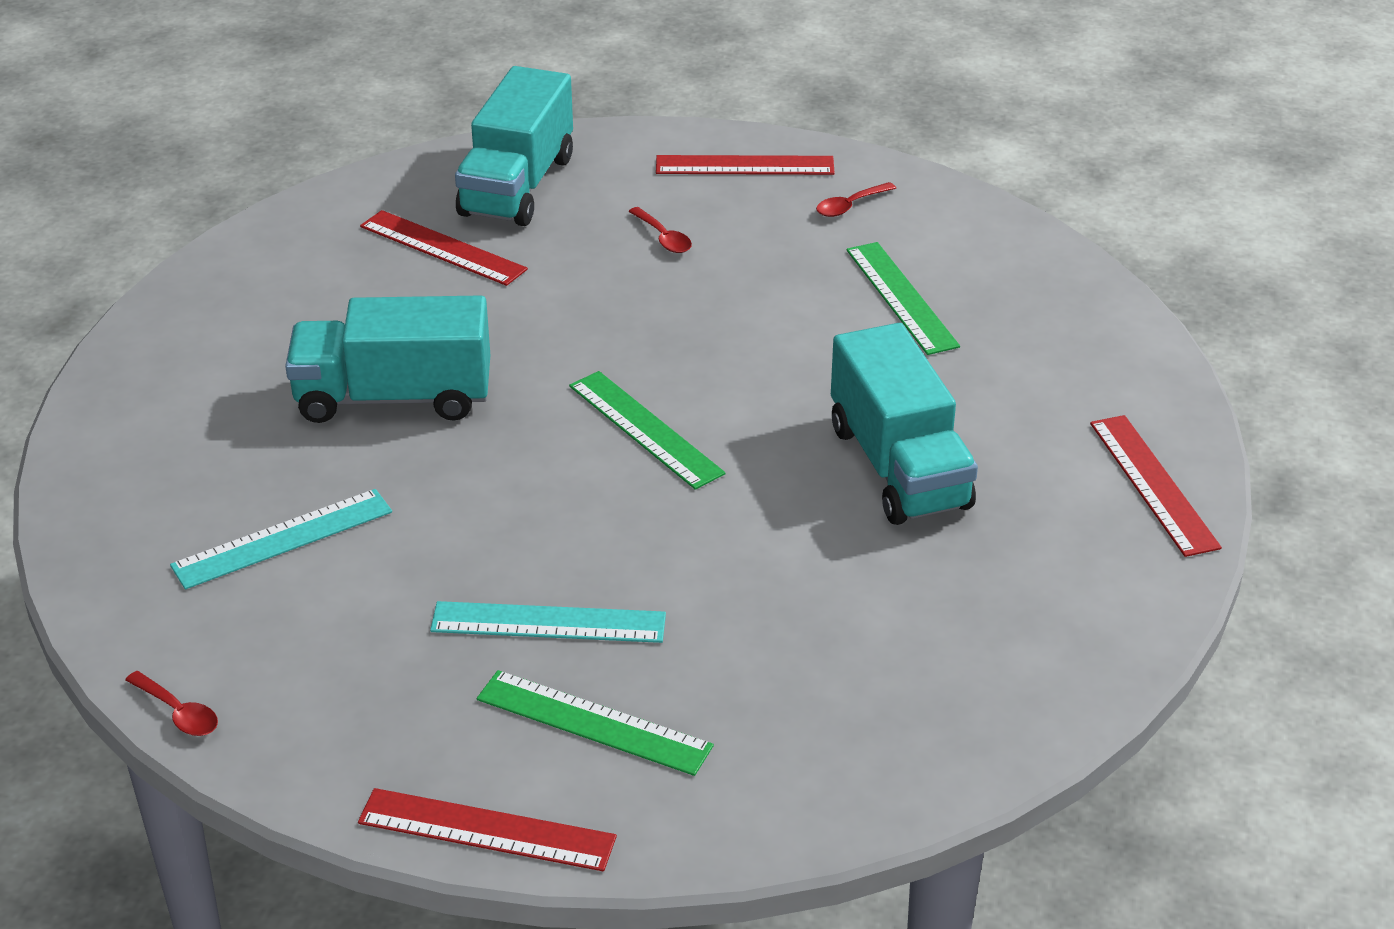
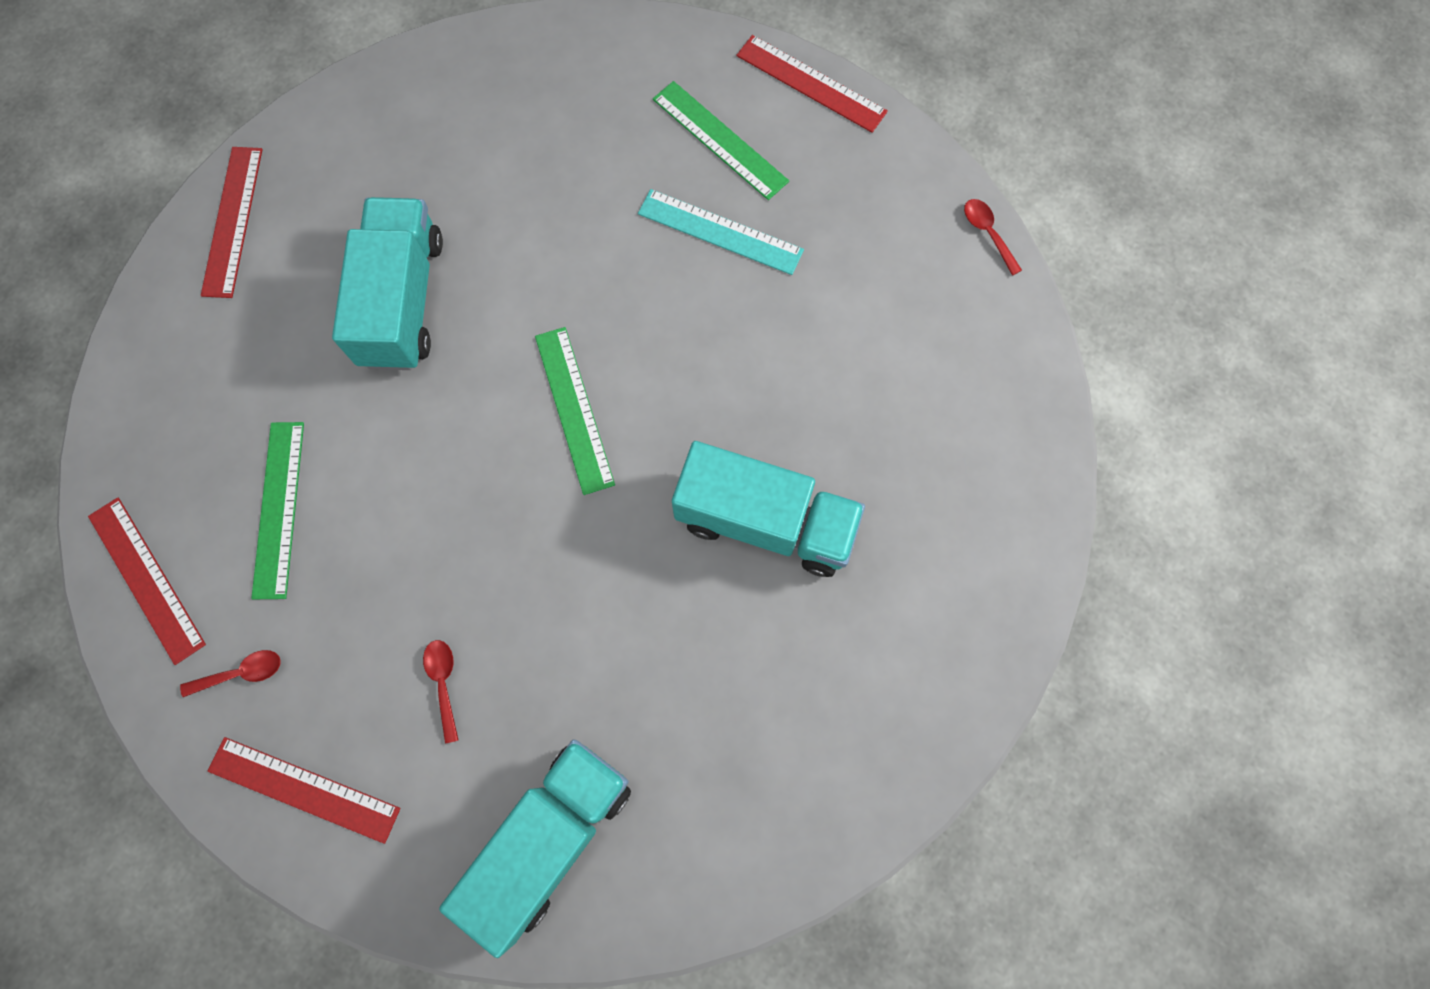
camera: 160 degrees left, 35 degrees up
turquoise ruler [170,489,392,589] -> none
red ruler [360,210,528,286] -> red ruler moved to [88,497,206,665]

